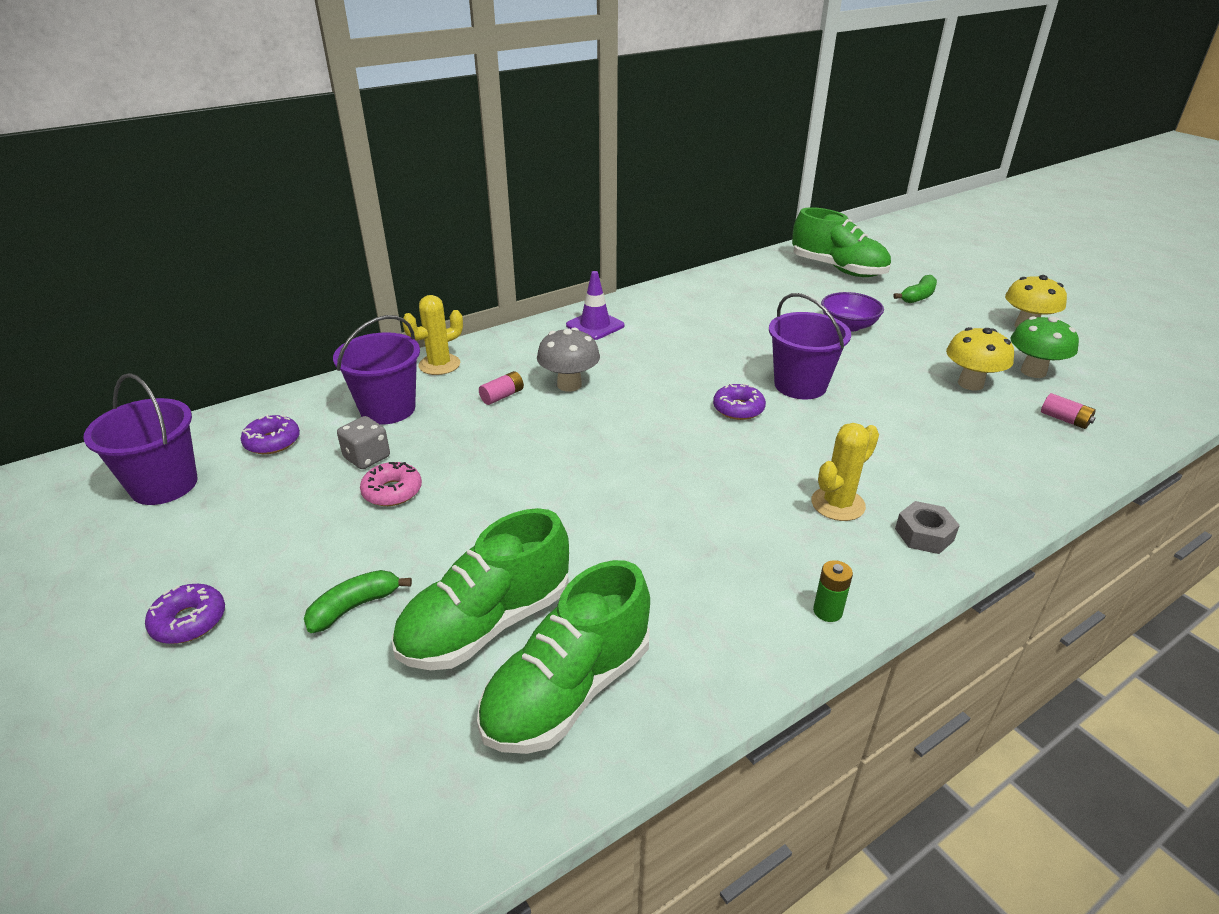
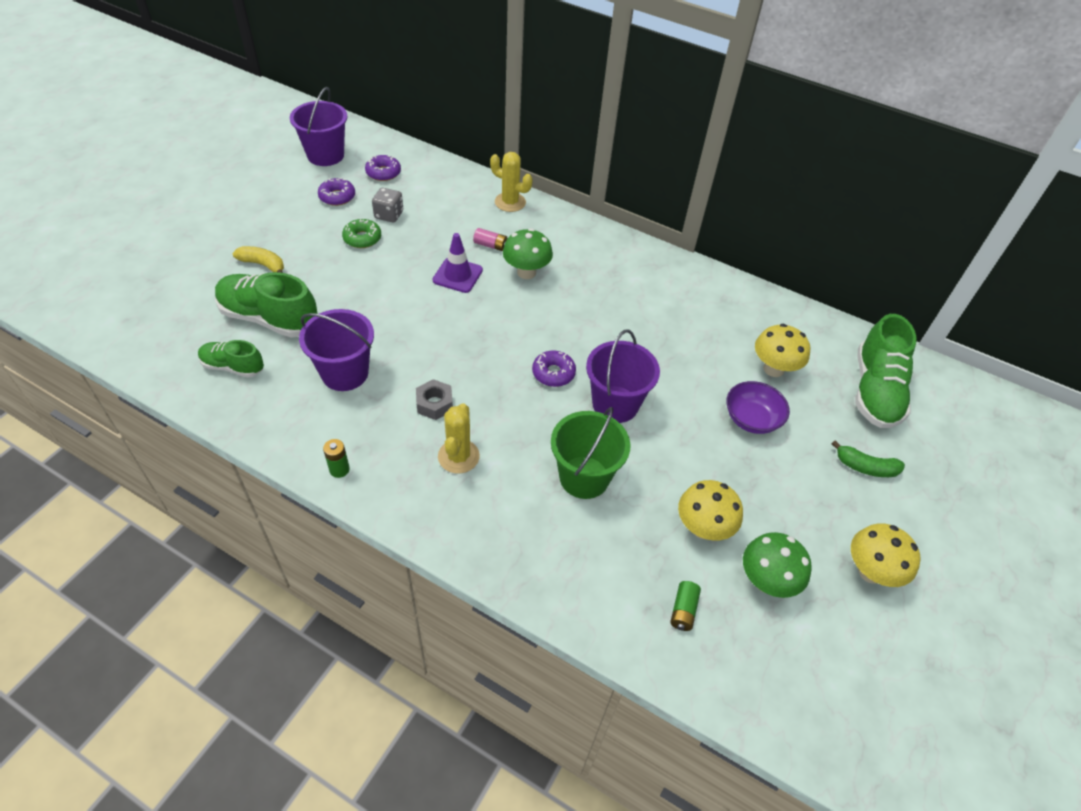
camera: 60 degrees right, 15 degrees up
purple donut [145,584,225,644] -> purple donut moved to [318,178,355,206]
green banana [304,570,412,633] -> yellow banana [233,246,284,273]
purple bucket [333,315,420,425] -> purple bucket moved to [299,309,374,391]
pink donut [360,462,422,506] -> green donut [342,219,381,248]
green shoe [477,560,650,754] -> green shoe [198,340,264,378], size x0.57
grey mushroom [537,328,600,392] -> green mushroom [503,228,553,279]
purple traffic cone [566,271,625,340] -> purple traffic cone moved to [433,233,483,293]
yellow cactus [811,423,879,521] -> yellow cactus turned 75 degrees clockwise [438,403,480,474]
grey nut [895,501,960,554] -> grey nut moved to [416,379,453,420]
pink battery [1041,393,1096,429] -> green battery [670,581,701,631]
none -> green bucket [551,407,630,499]
none -> yellow mushroom [755,324,810,377]

